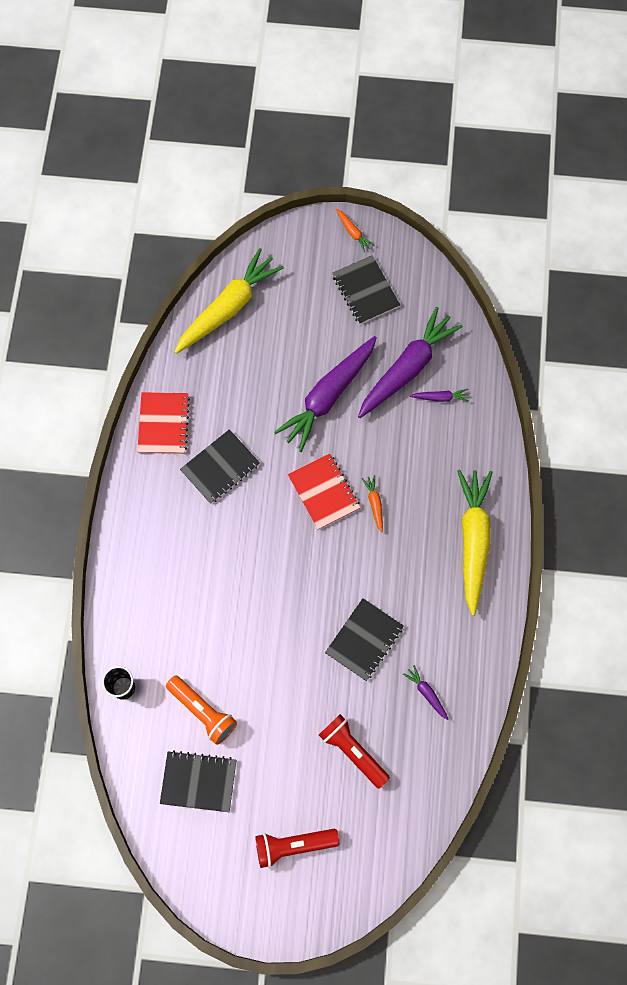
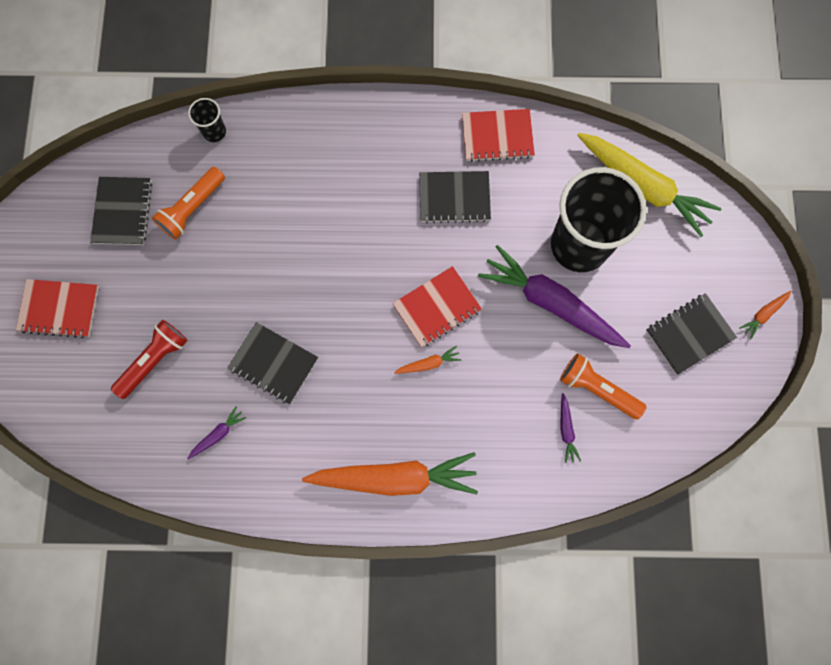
camera: 85 degrees right, 5 degrees up
black notebook [180,429,260,504] -> black notebook turned 45 degrees counterclockwise [419,171,491,223]
red flashlight [255,829,340,868] -> red notebook [16,279,99,338]
purple carrot [358,307,463,418] -> orange flashlight [560,353,646,420]
yellow carrot [457,469,492,616] -> orange carrot [302,452,478,496]
none -> black cup [551,167,647,272]

